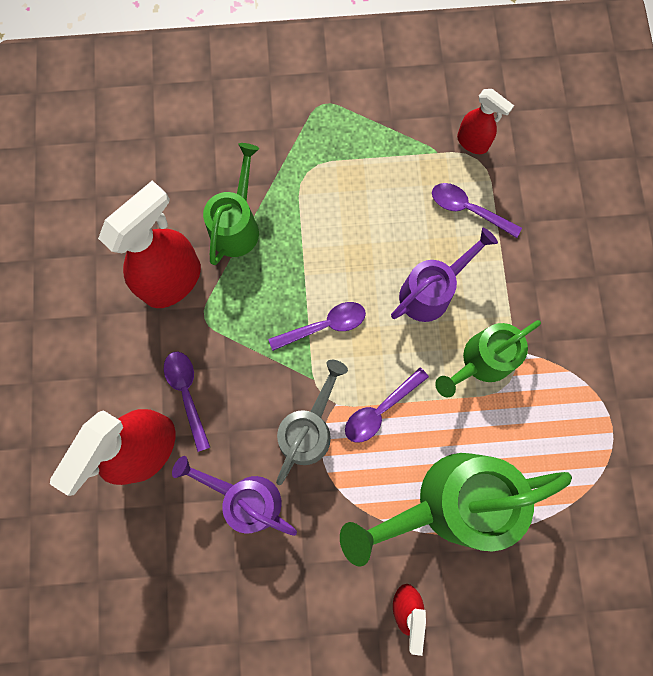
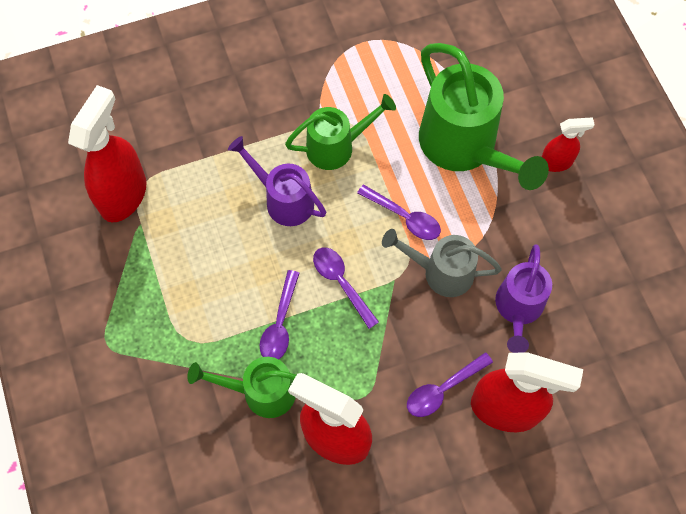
camera: 105 degrees left, 10 degrees down
purple spoon [432,183,522,238] -> purple spoon moved to [260,270,299,359]
green watering can [435,320,541,397] -> green watering can turned 60 degrees counterclockwise [285,94,396,170]
red spray bottle [457,89,514,154] -> red spray bottle [68,85,146,223], size x1.87

